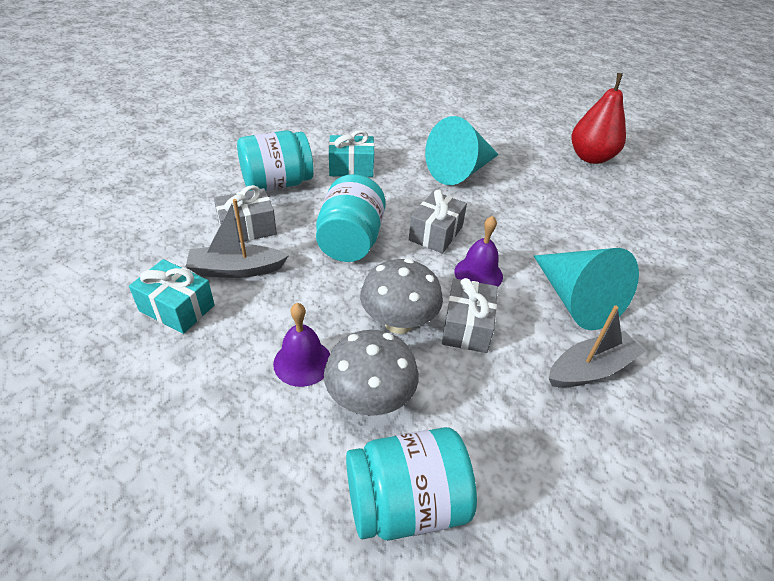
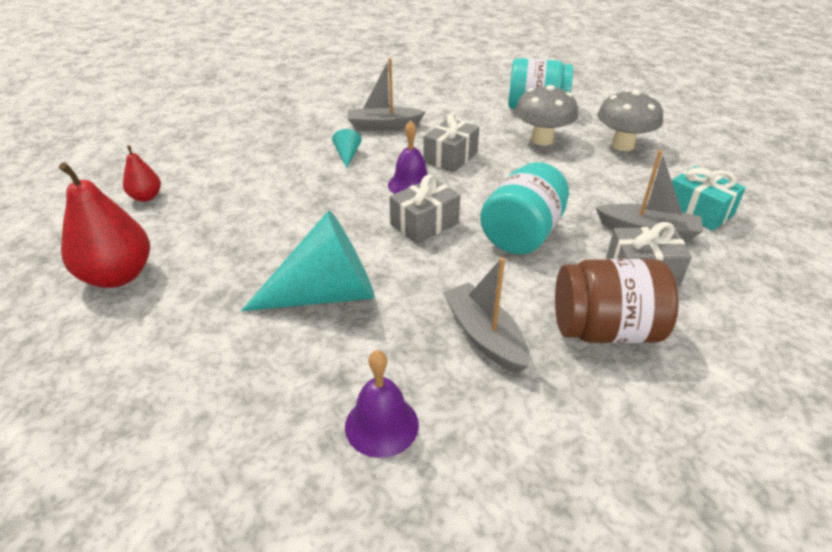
camera: 155 degrees left, 5 degrees down
turquoise jar [237,130,314,191] -> brown jar [555,259,678,343]
purple bell [273,303,330,387] -> purple bell moved to [345,350,419,458]
turquoise gift [329,130,374,177] -> grey boat [442,257,530,374]
grey mushroom [360,259,443,334] -> grey mushroom moved to [597,90,663,151]
turquoise cone [534,248,639,330] -> turquoise cone [332,129,362,168], size x0.42
none -> red pear [123,145,161,202]

